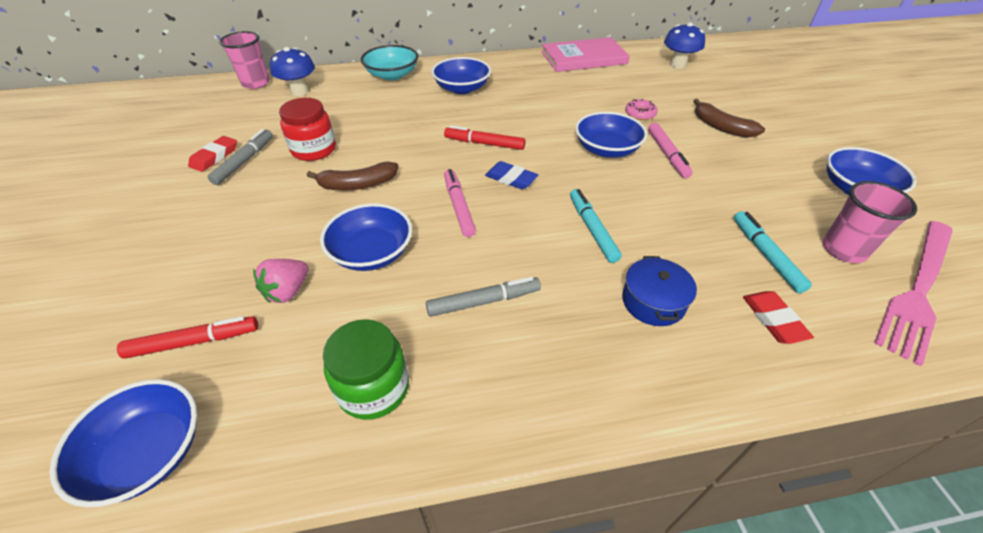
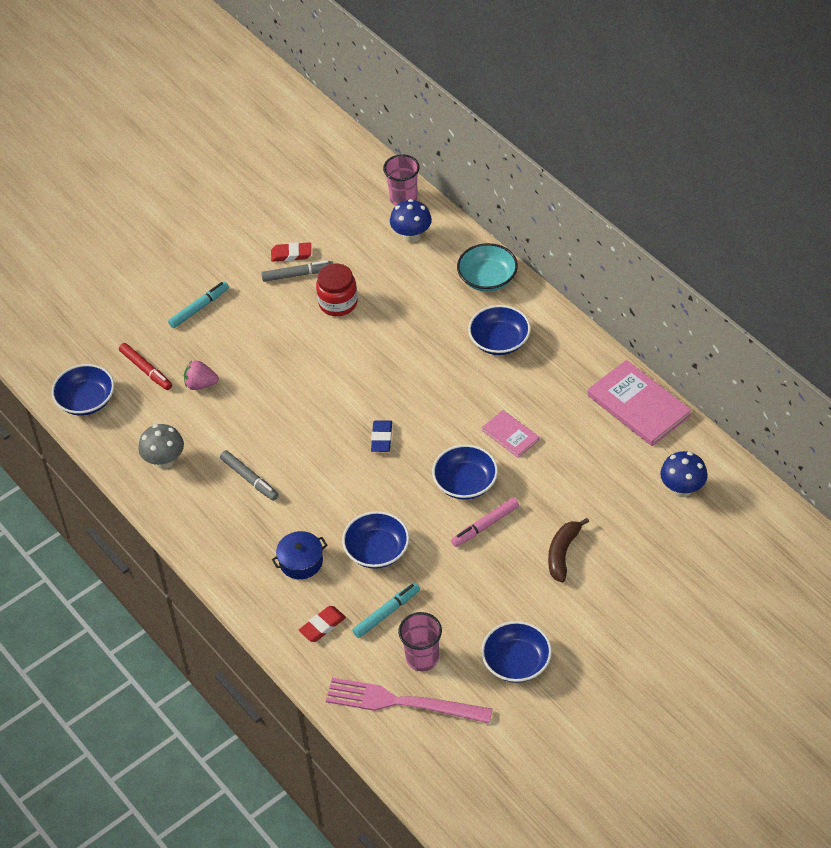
camera: 65 degrees right, 5 degrees up
brown banana [307,162,398,190] -> none
blue bowl [320,203,412,271] -> blue bowl moved to [342,511,409,569]
green jar [323,319,409,420] -> grey mushroom [138,424,184,469]
red marker [444,125,525,150] -> none
pink marker [444,169,476,237] -> none
turquoise marker [570,189,622,263] -> turquoise marker moved to [168,282,229,328]
pink donut [625,99,658,120] -> none
none -> pink book [482,410,540,458]

